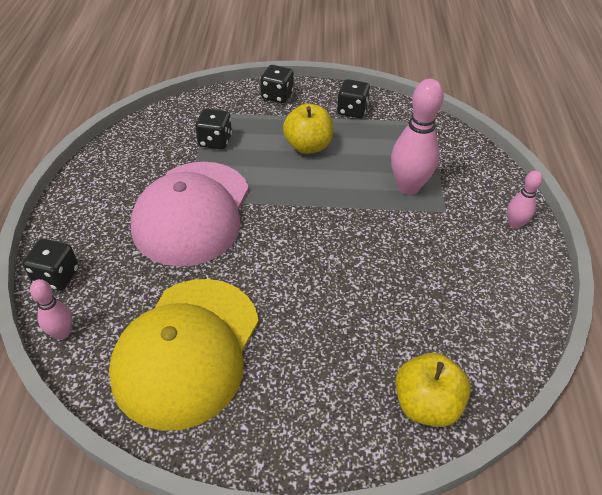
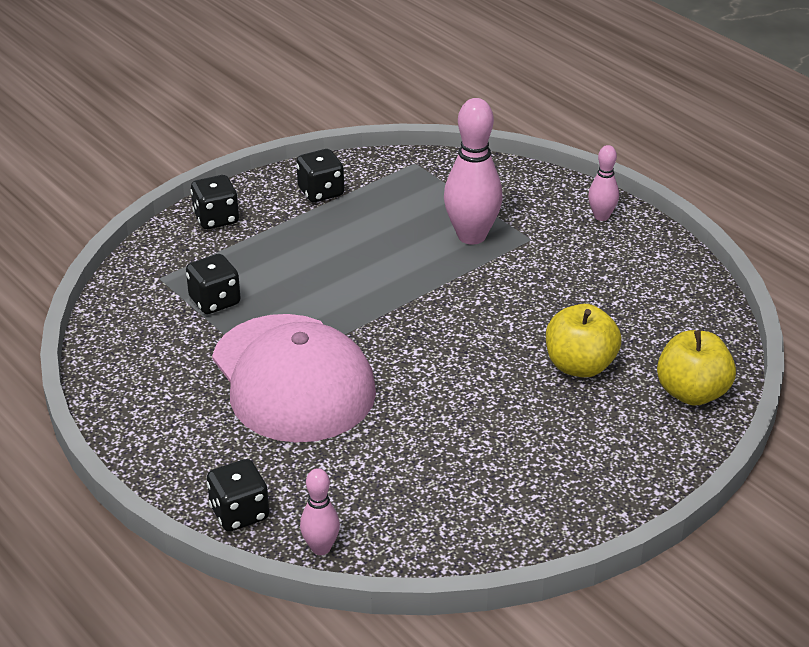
camera: 40 degrees left, 10 degrees down
yellow cap [109,279,259,431] -> none
yellow apple [283,103,333,154] -> yellow apple moved to [546,304,622,378]

